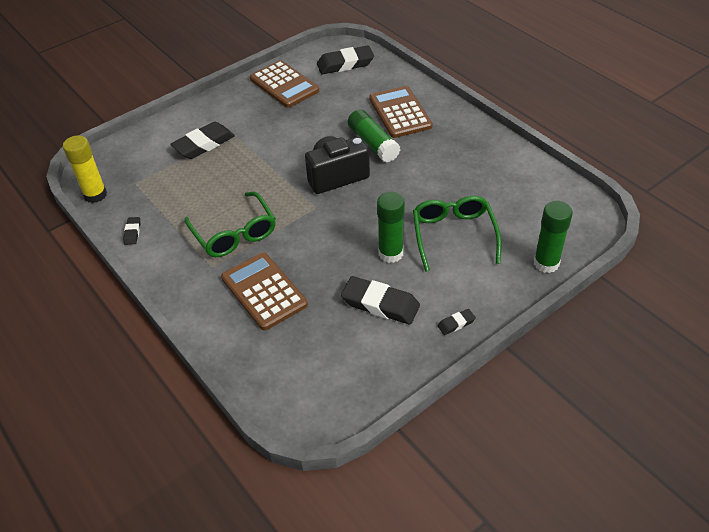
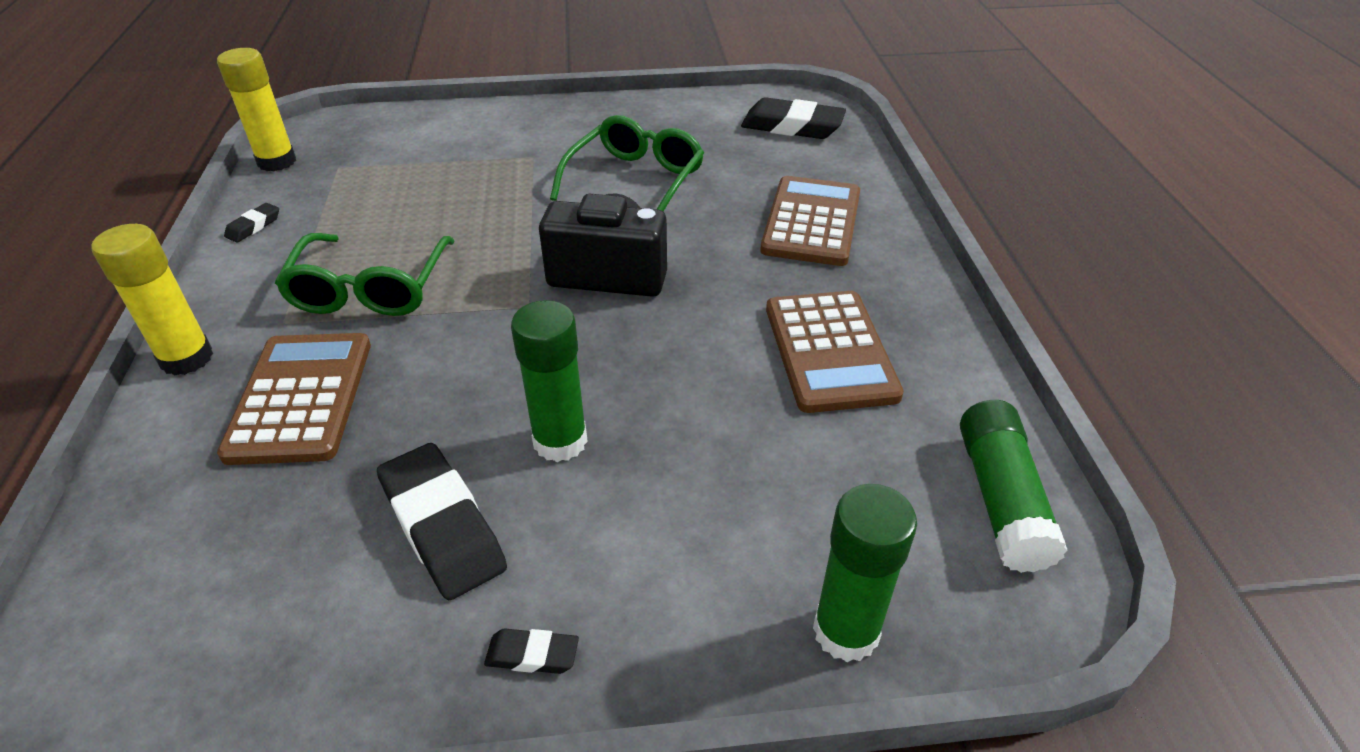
camera: 30 degrees right, 5 degrees down
black eraser [170,122,235,159] -> none
brown calculator [250,60,319,108] -> brown calculator moved to [766,291,904,413]
green glue stick [348,109,400,163] -> green glue stick moved to [960,400,1068,573]
green glasses [413,196,501,272] -> green glasses moved to [550,115,704,211]
none -> yellow glue stick [91,224,213,376]

